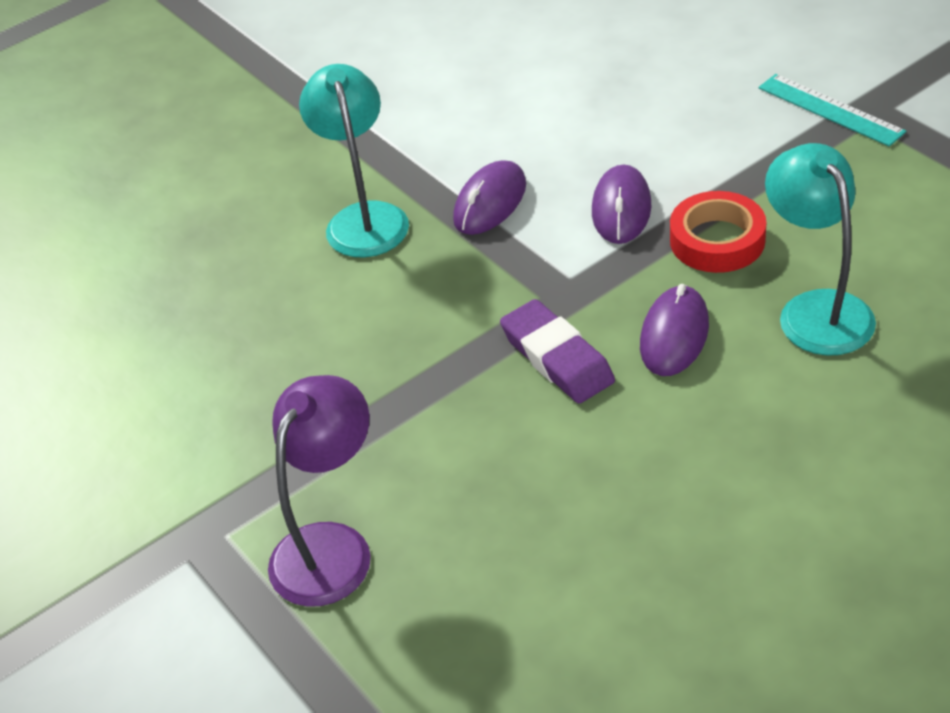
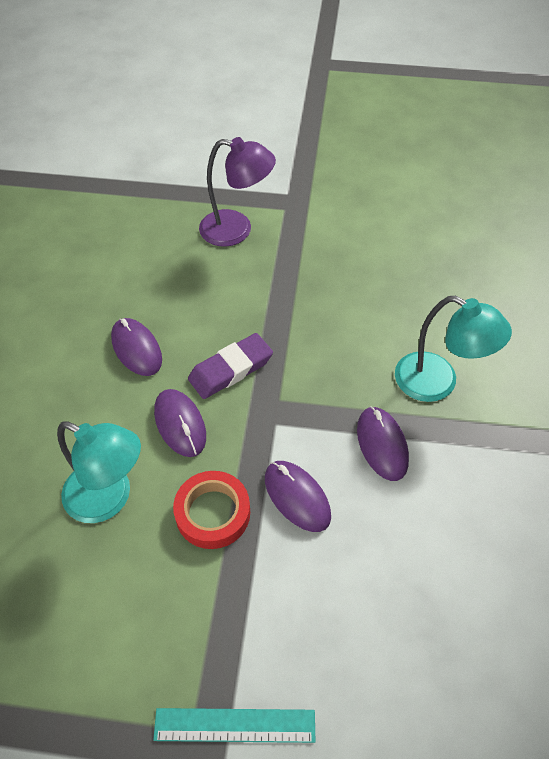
camera: 130 degrees right, 10 degrees up
purple lamp [268,375,371,607] -> purple lamp turned 60 degrees counterclockwise [199,137,276,247]
purple eraser [500,299,615,404] -> purple eraser turned 45 degrees counterclockwise [188,333,273,399]
none -> purple mouse [111,318,162,376]

